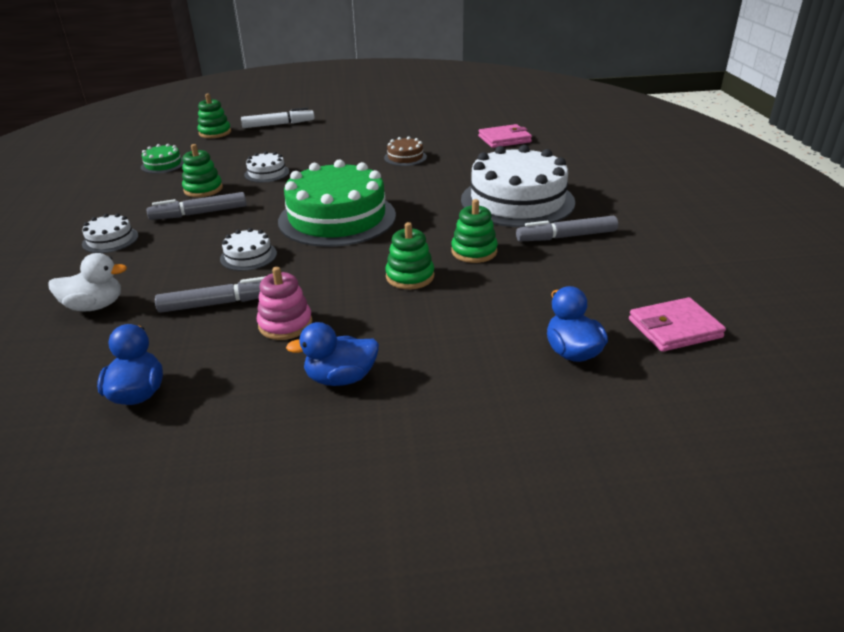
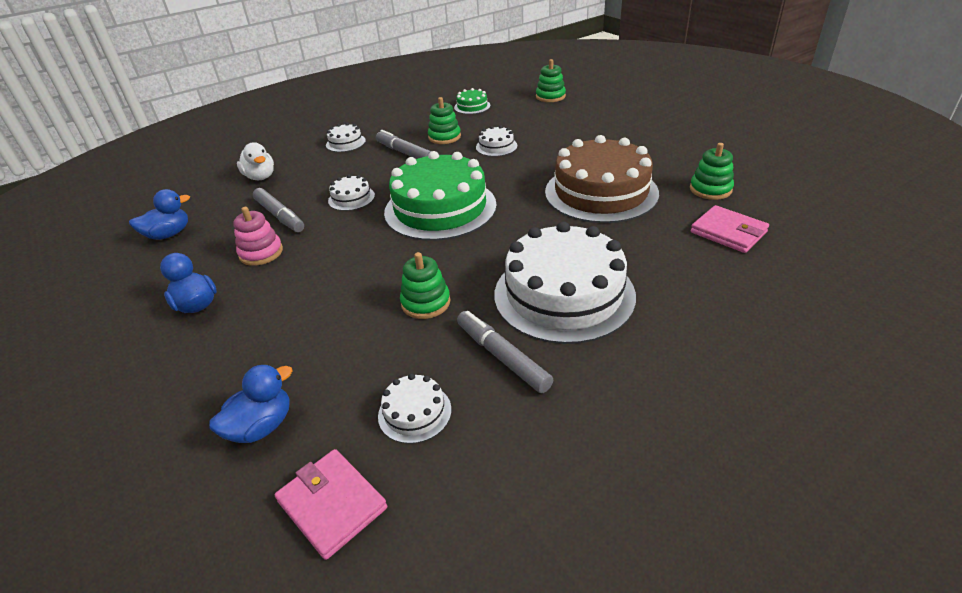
camera: 65 degrees right, 5 degrees up
white marker [241,107,314,128] -> none
brown cake [384,137,427,166] -> brown cake [545,135,659,223], size x2.30
green stacking toy [385,222,434,289] -> green stacking toy moved to [690,143,734,200]
none -> white cake [378,374,452,444]

